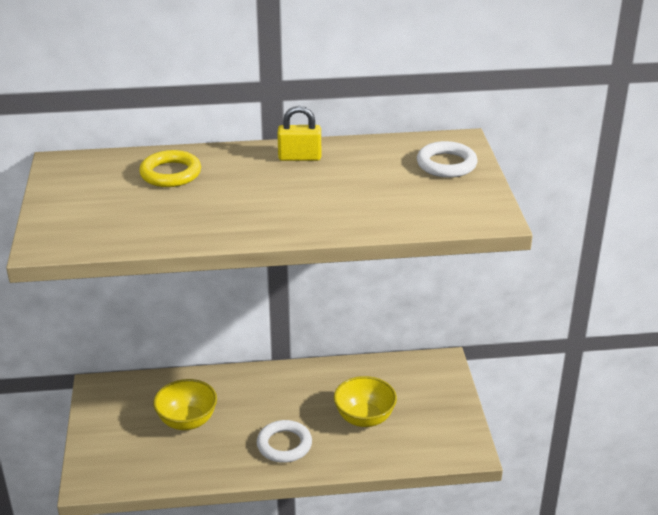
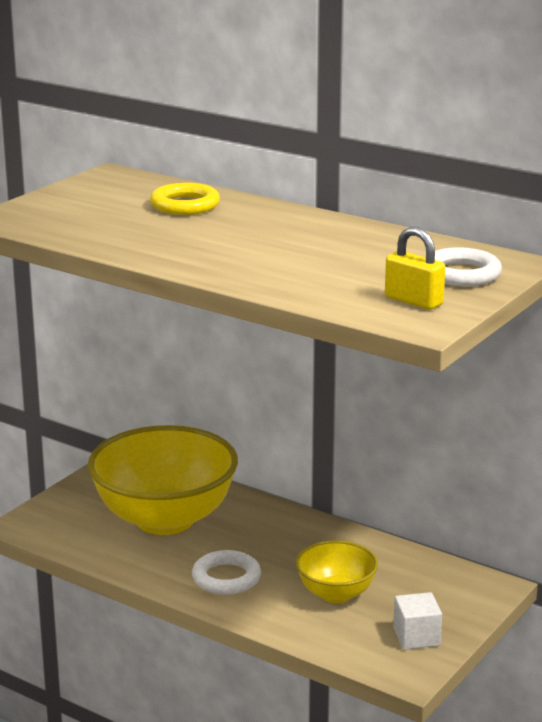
camera: 40 degrees right, 10 degrees down
yellow bowl [153,379,217,430] -> yellow bowl [88,425,238,535], size x1.96
yellow padlock [277,106,321,161] -> yellow padlock moved to [385,227,445,310]
none -> white cube [393,592,442,650]

